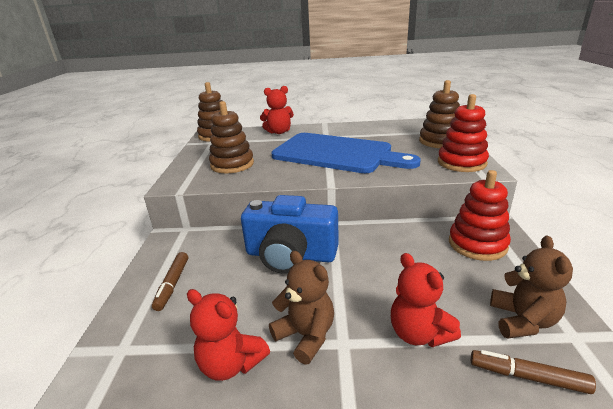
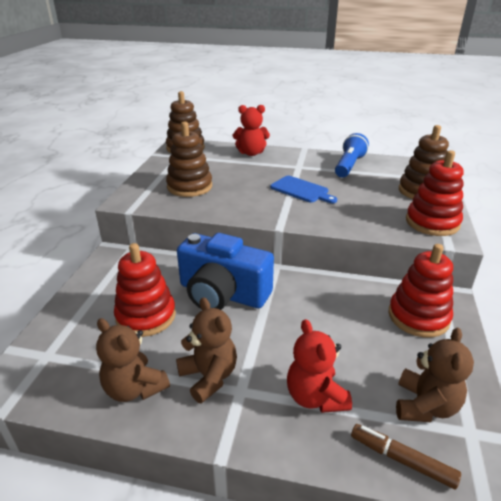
camera: 10 degrees right, 5 degrees up
brown marker [152,252,188,311] -> none
red teddy bear [187,289,270,381] -> brown teddy bear [96,318,170,402]
blue cutting board [271,133,421,173] -> blue cutting board [270,176,337,203], size x0.45
none -> red stacking toy [114,243,176,337]
none -> blue flashlight [335,133,369,178]

